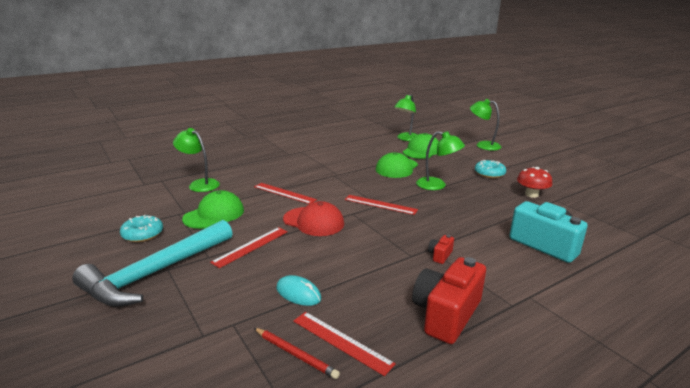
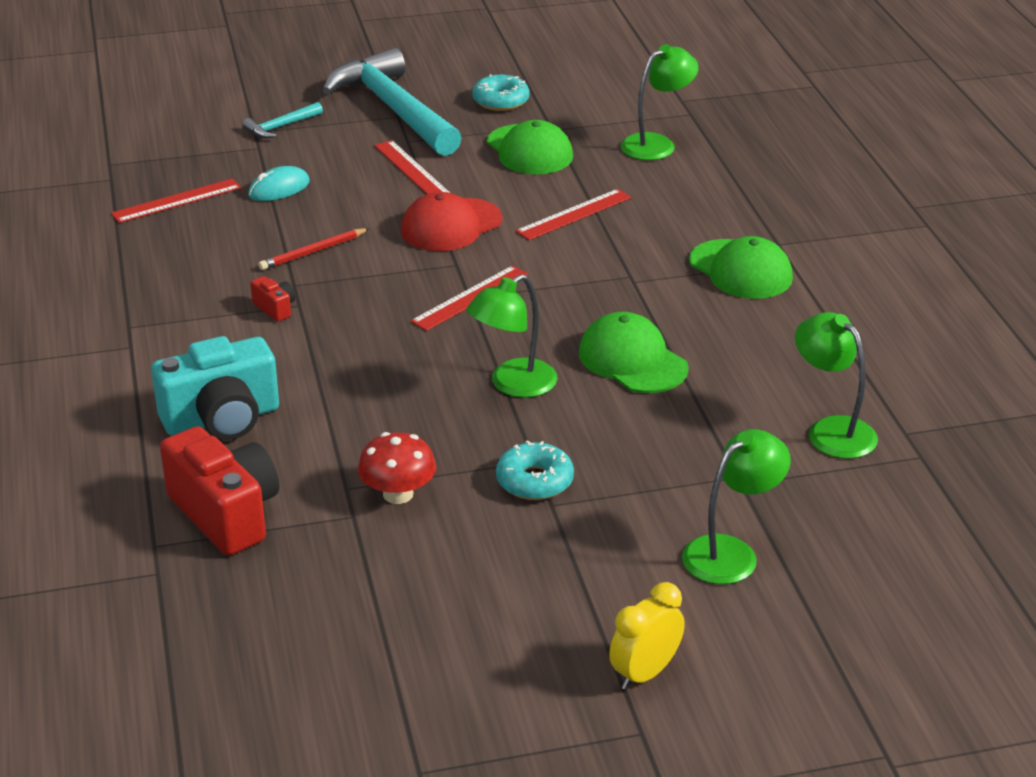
camera: 110 degrees right, 10 degrees up
red pencil [254,328,340,379] -> red pencil moved to [259,228,370,270]
green cap [403,133,439,159] -> green cap moved to [689,236,793,299]
red camera [412,257,486,344] -> red camera moved to [160,426,279,556]
none -> turquoise hammer [242,102,323,138]
none -> yellow clock [609,582,685,690]

